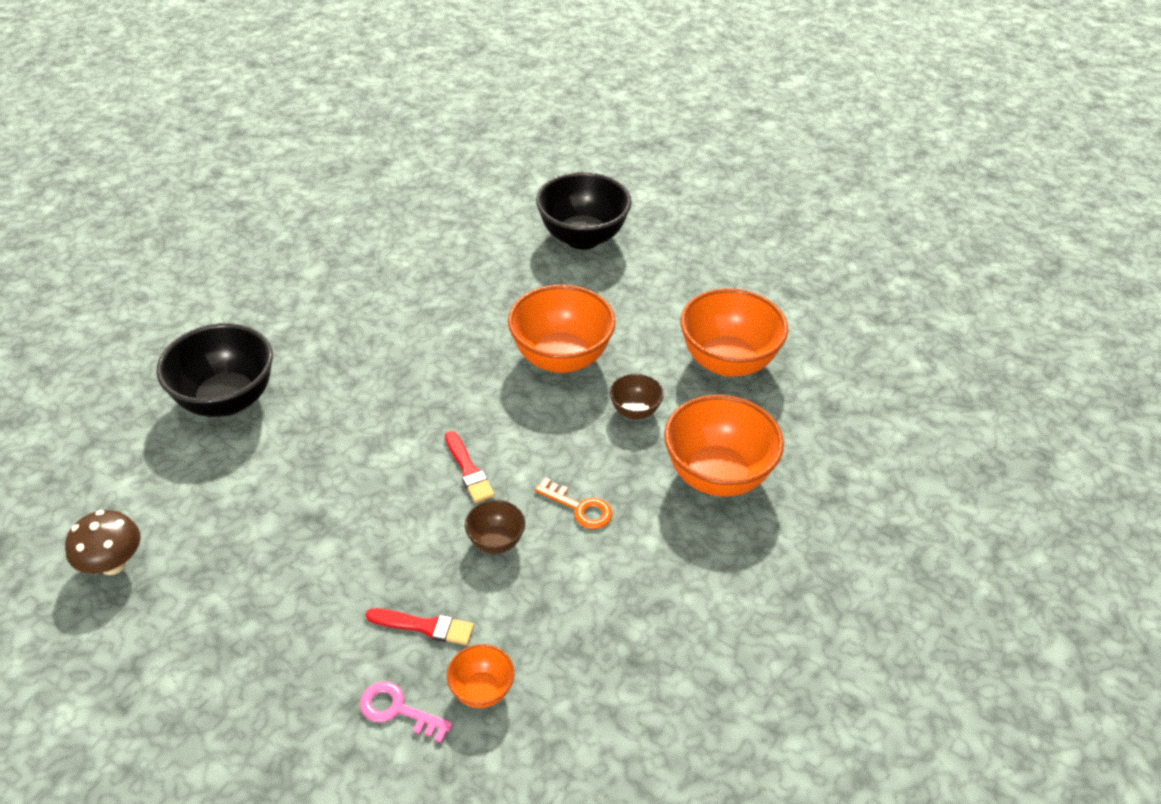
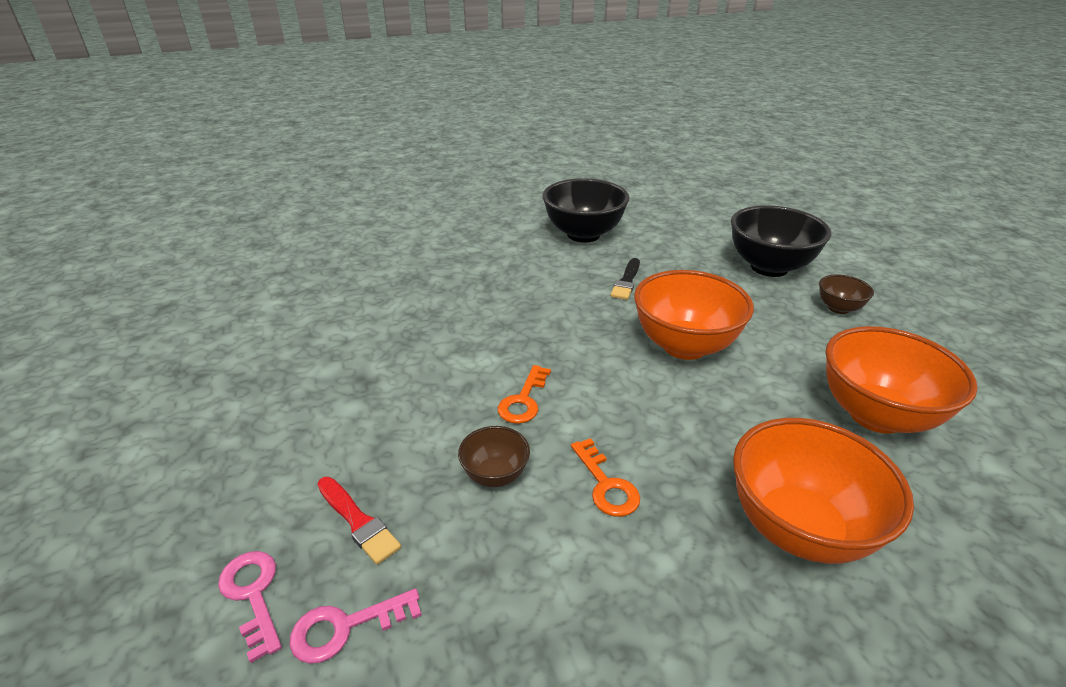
camera: 35 degrees right, 10 degrees down
brown mushroom [65,510,141,575] -> none
black bowl [156,323,273,417] -> black bowl moved to [542,178,629,243]
red brush [445,431,494,503] -> orange key [498,365,551,424]
orange bowl [447,644,514,708] -> pink key [290,589,422,664]
brown bowl [610,374,664,419] -> brown bowl moved to [819,274,874,314]
none -> black brush [610,258,640,300]

